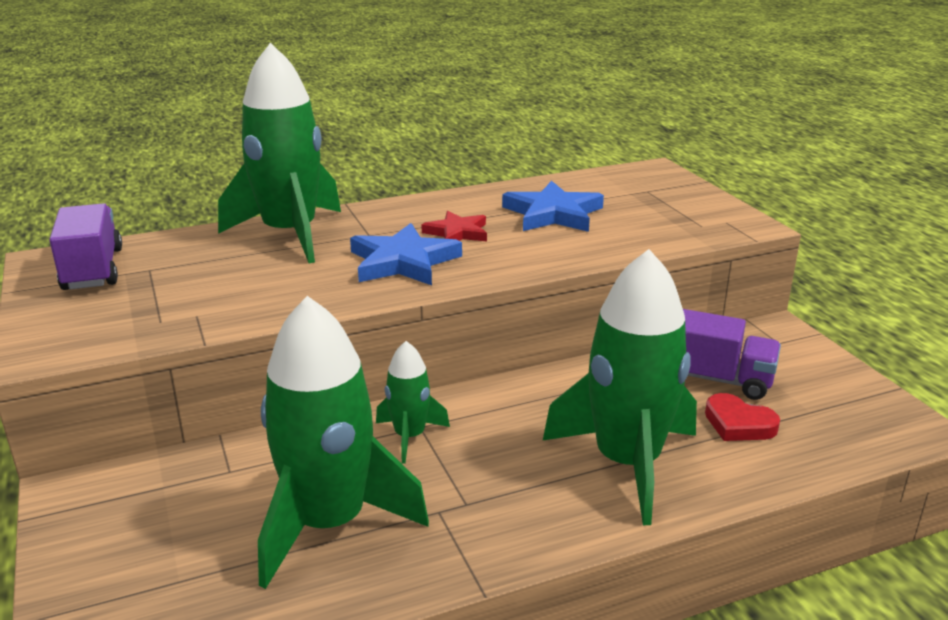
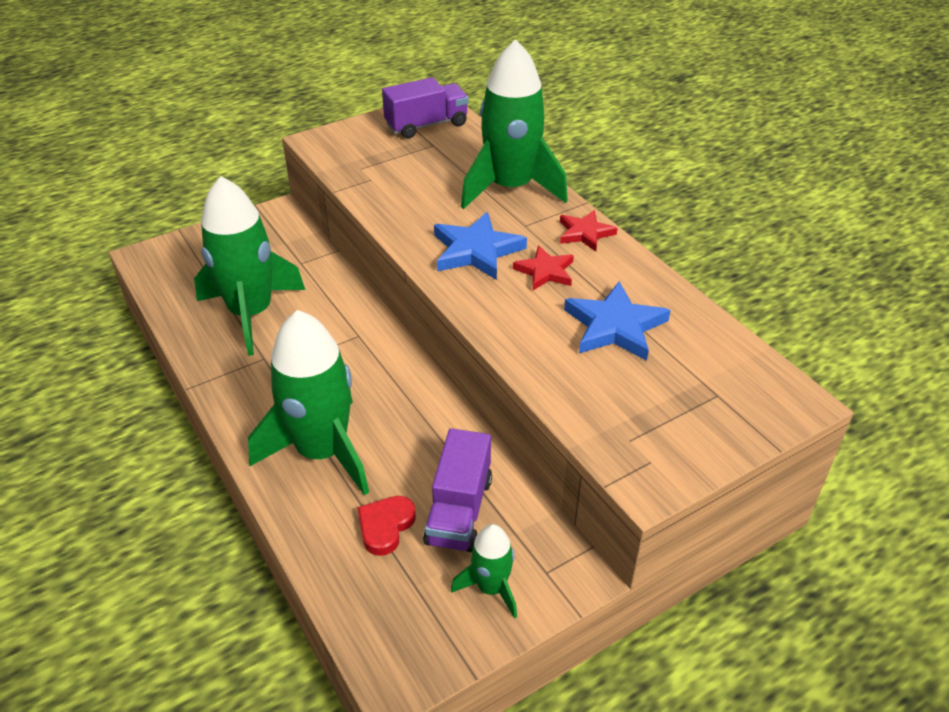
camera: 80 degrees right, 15 degrees up
green rocket [376,341,450,464] -> green rocket moved to [451,524,517,619]
none -> red star [560,210,618,251]

